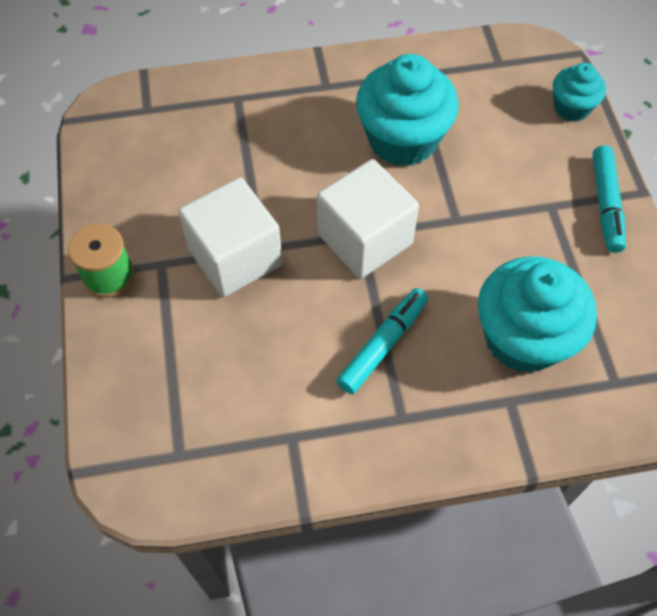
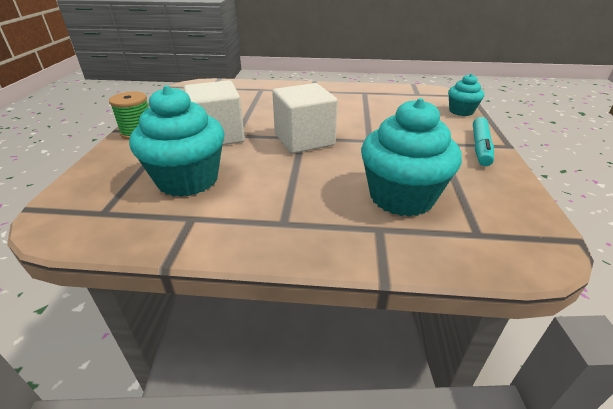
camera: 15 degrees right, 25 degrees down
turquoise marker [336,288,428,394] -> none
turquoise cupcake [356,54,459,167] -> turquoise cupcake moved to [129,85,224,197]

